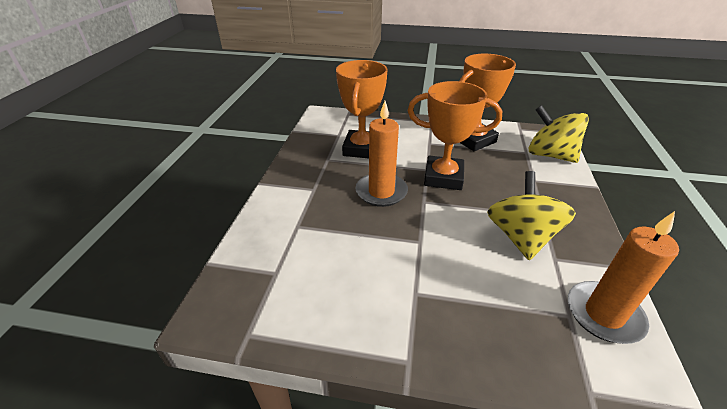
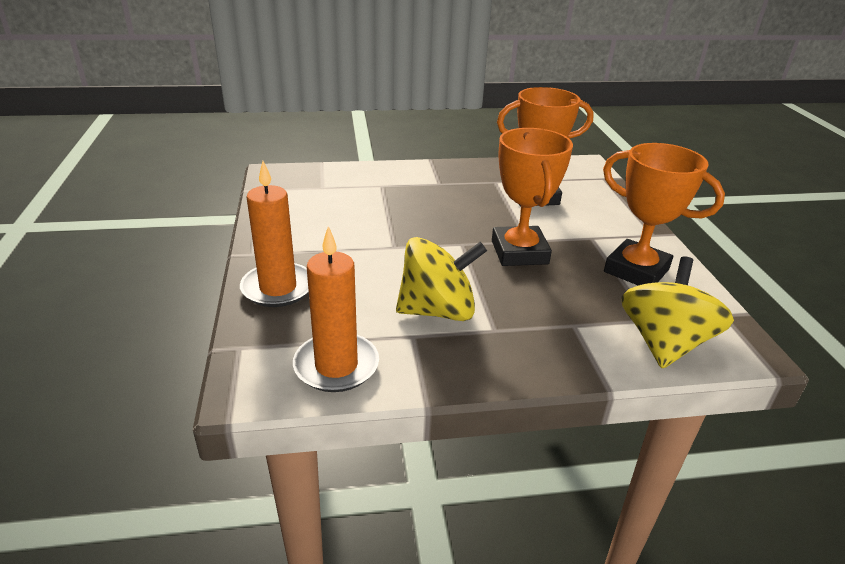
camera: 70 degrees right, 5 degrees down
orange candle [355,101,408,207] -> orange candle moved to [240,161,309,307]

